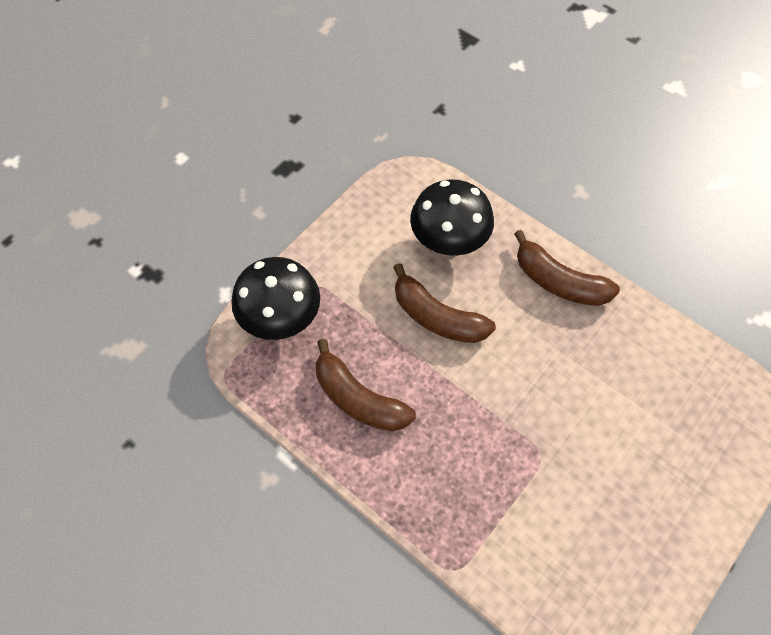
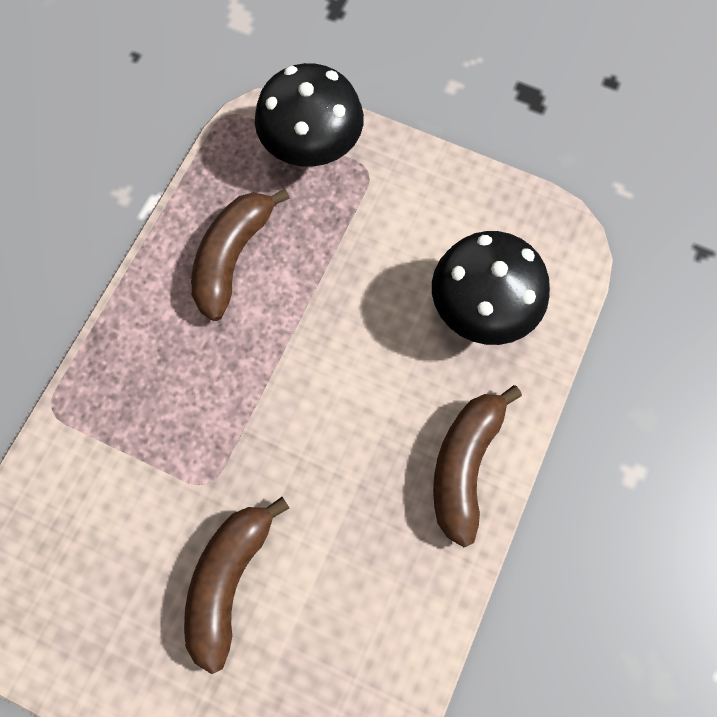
camera: 75 degrees right, 10 degrees up
brown banana [393,263,496,343] -> brown banana moved to [184,497,289,674]

